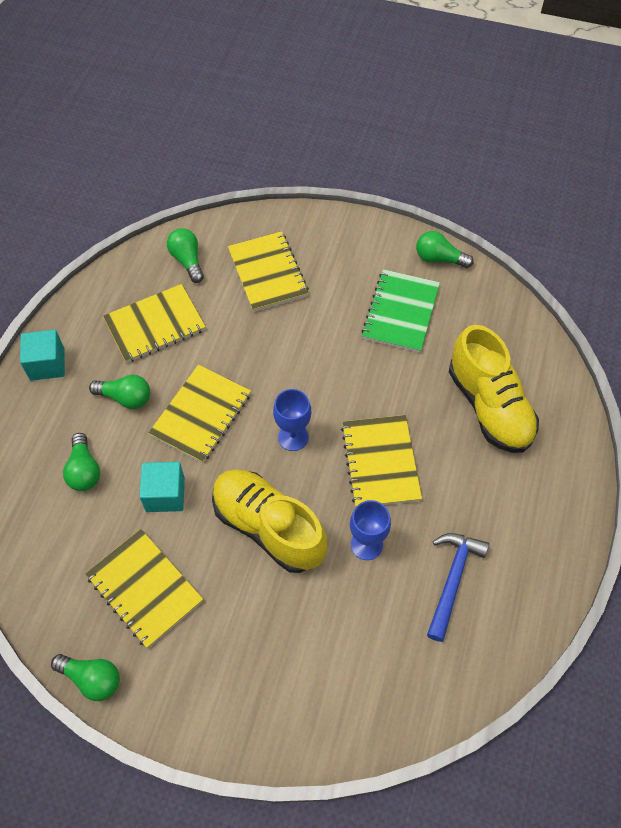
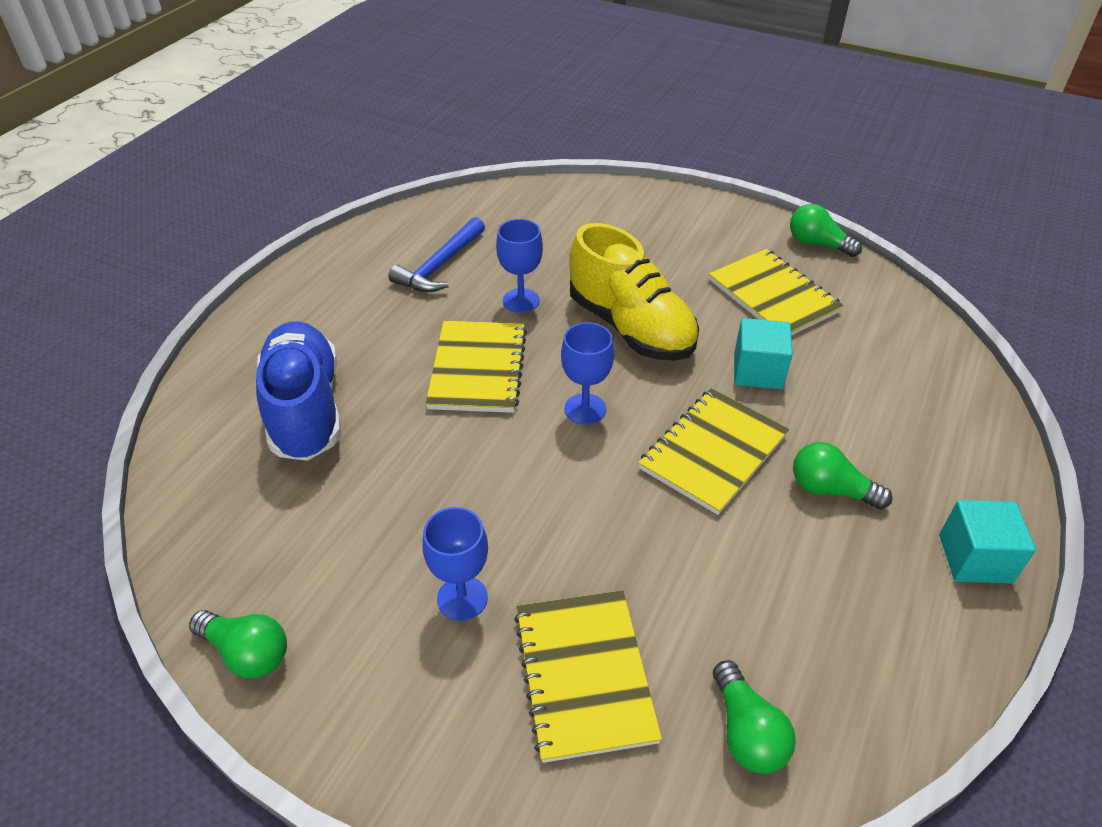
camera: 170 degrees left, 15 degrees down
green light bulb [63,433,100,491] -> none
yellow notebook [103,284,206,363] -> none
green notebook [362,269,440,353] -> none
yellow shoe [449,325,539,453] -> blue shoe [256,321,341,461]
none -> blue goblet [423,507,488,621]

